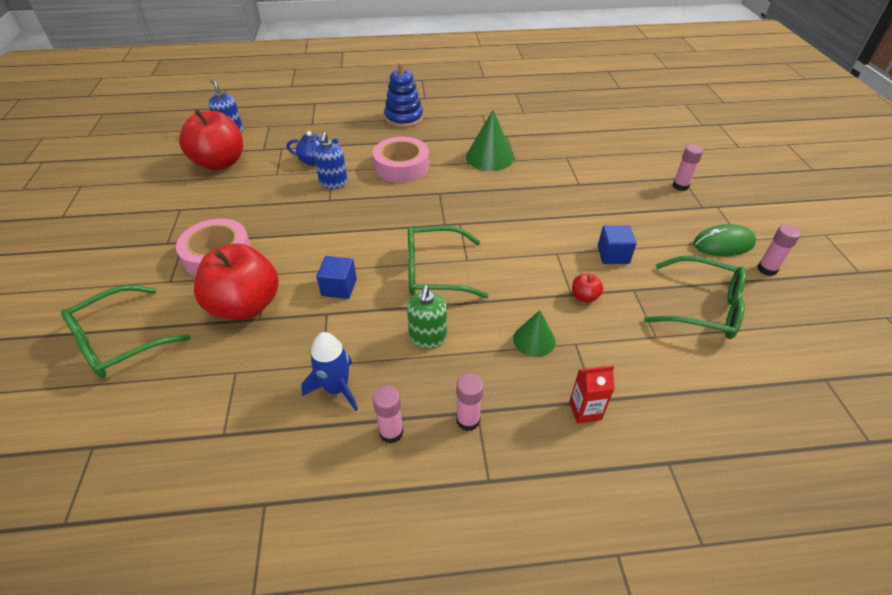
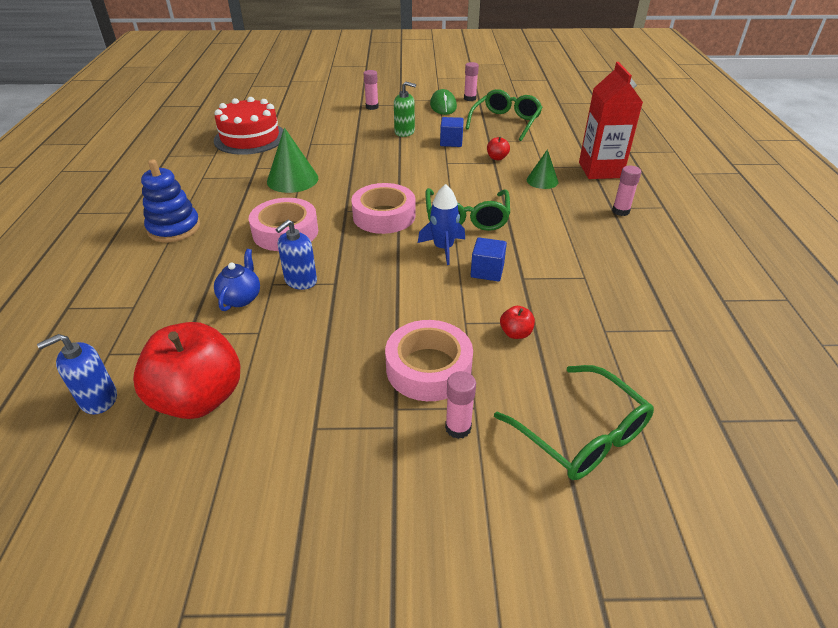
camera: 85 degrees left, 5 degrees down
red apple [194,244,279,321] -> red apple [500,306,535,339], size x0.40
blue rocket [301,332,358,411] -> blue rocket moved to [418,184,465,265]
blue soap dispenser [313,132,348,189] -> blue soap dispenser turned 120 degrees clockwise [276,220,317,290]
pink glue stick [373,386,403,444] -> pink glue stick moved to [445,371,476,439]
green soap dispenser [407,285,447,348] -> green soap dispenser moved to [394,81,416,137]
red carton [569,366,615,424] -> red carton [579,62,643,179], size x2.09
none -> red cake [214,97,284,155]
none -> pink tape [351,183,416,234]

